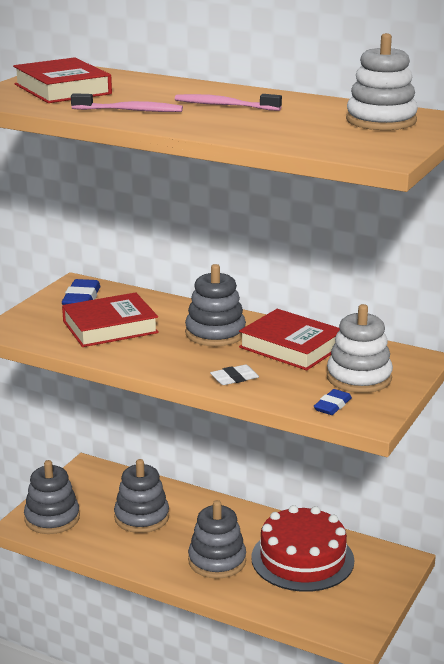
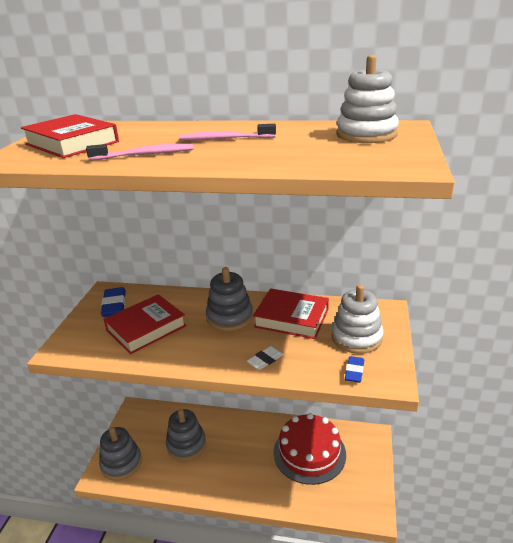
camera: 15 degrees left, 5 degrees up
grey stacking toy [188,500,246,579] -> none

